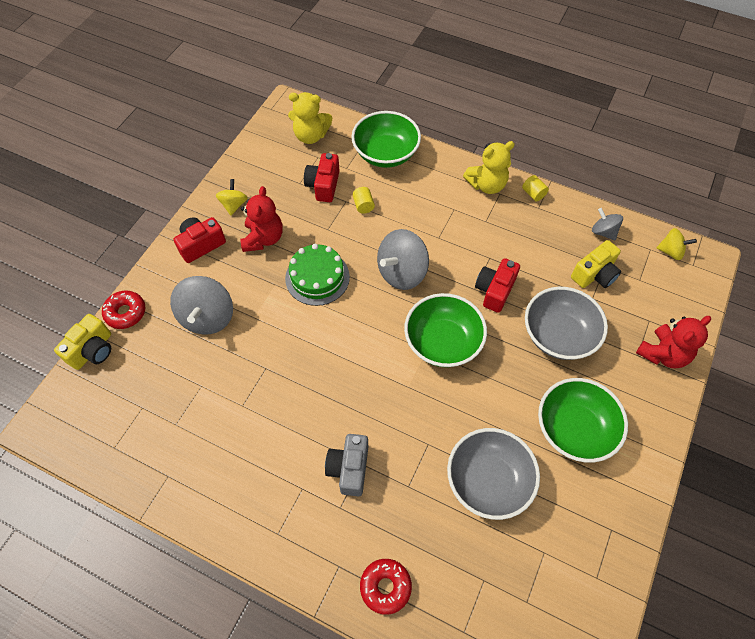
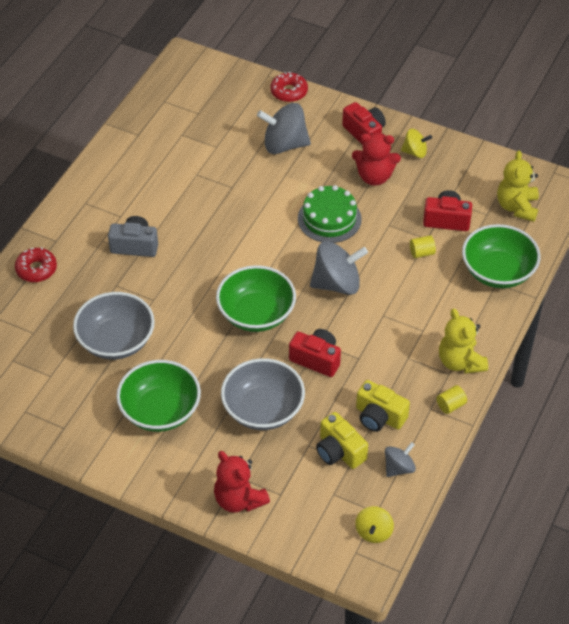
camera: 90 degrees right, 10 degrees down
yellow camera [54,314,111,370] -> yellow camera moved to [356,380,410,432]
grey spinning top [377,229,429,290] -> grey spinning top turned 120 degrees clockwise [310,241,368,295]

